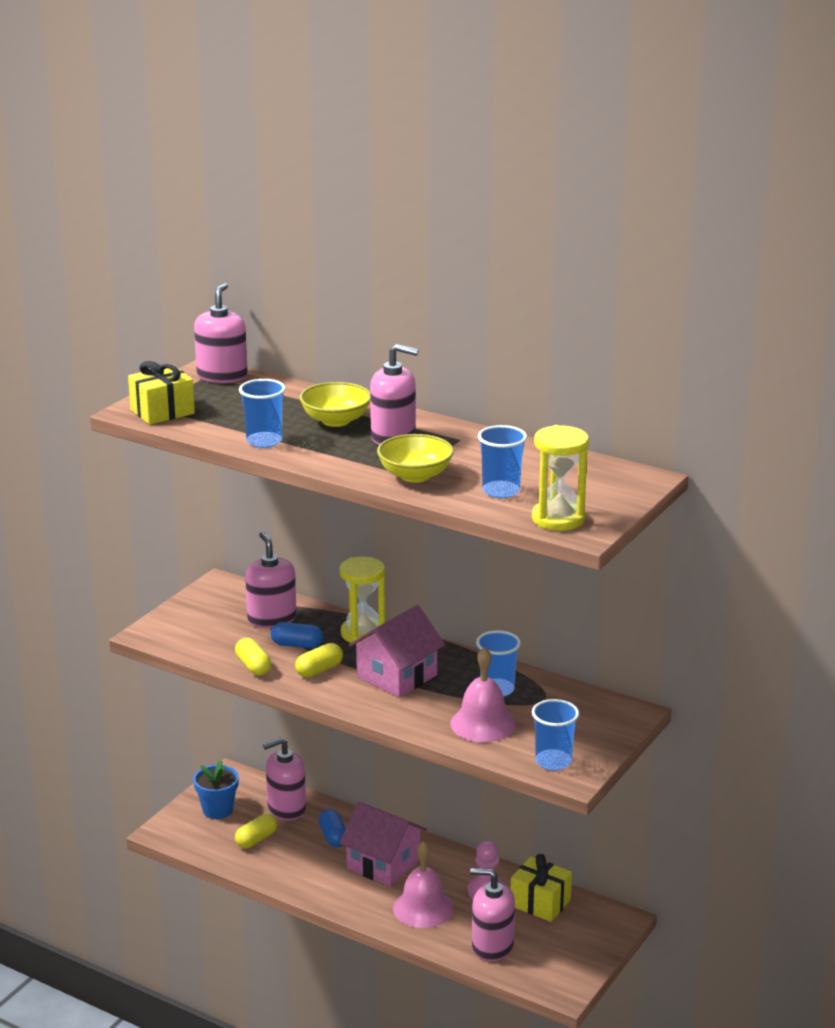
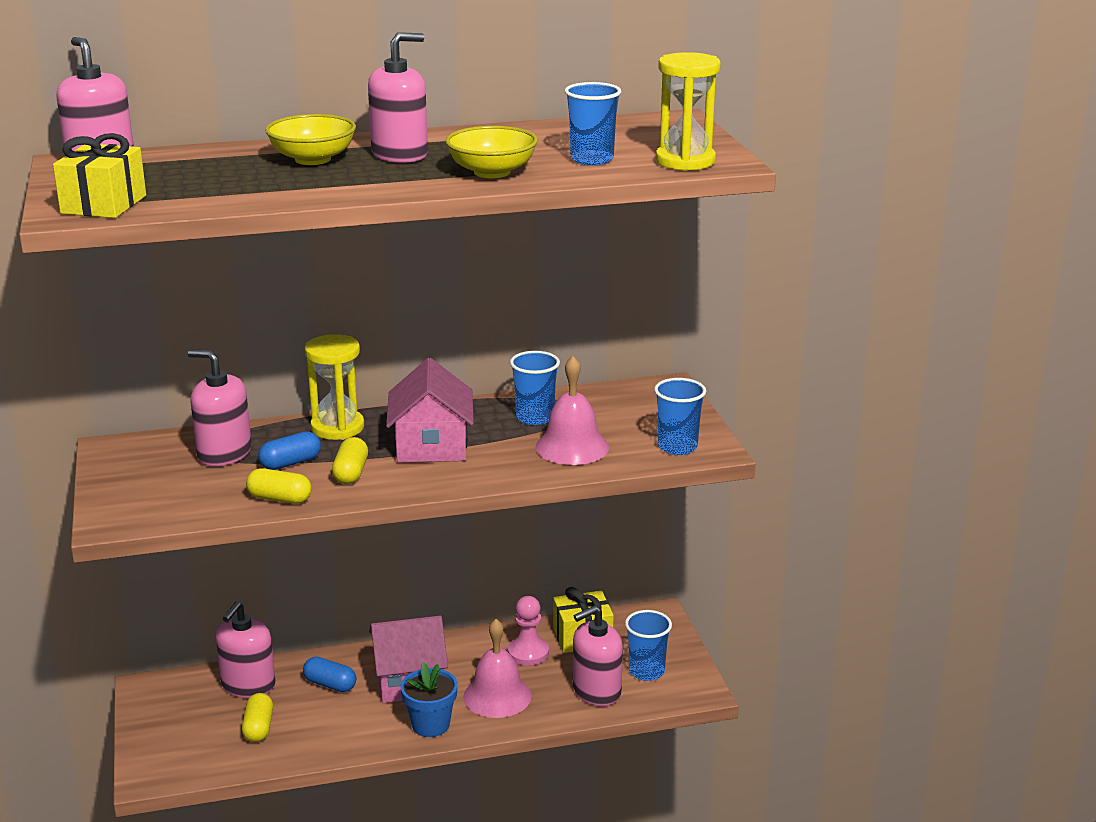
camera: 45 degrees left, 0 degrees up
blue flower pot [193,759,239,819] -> blue flower pot moved to [401,662,458,737]
blue cup [239,379,286,448] -> blue cup moved to [625,610,672,681]

